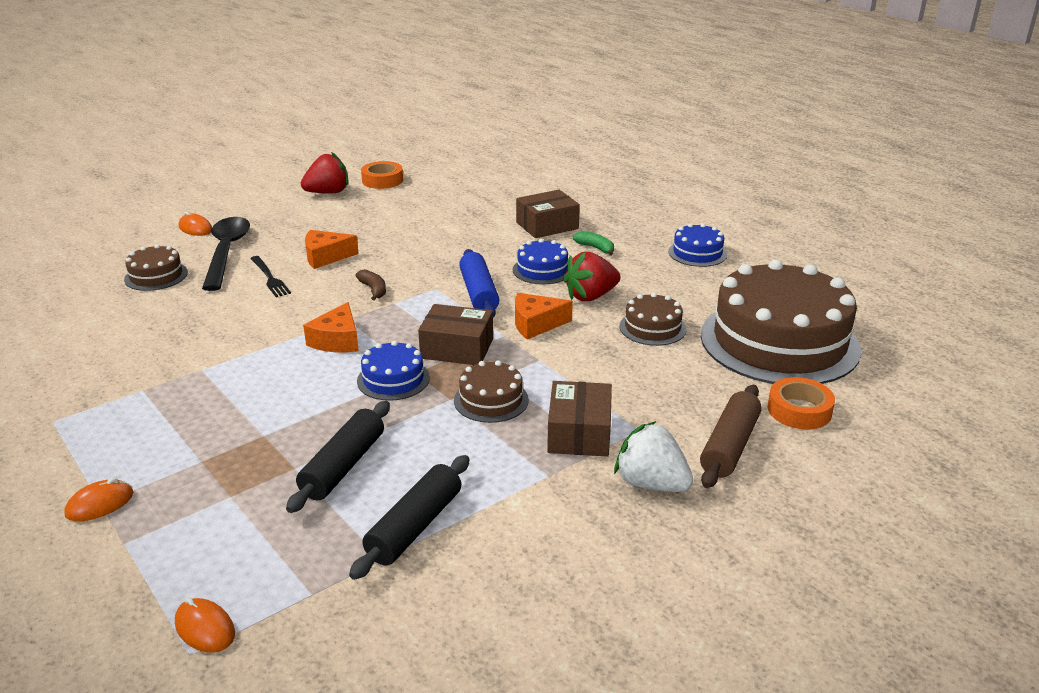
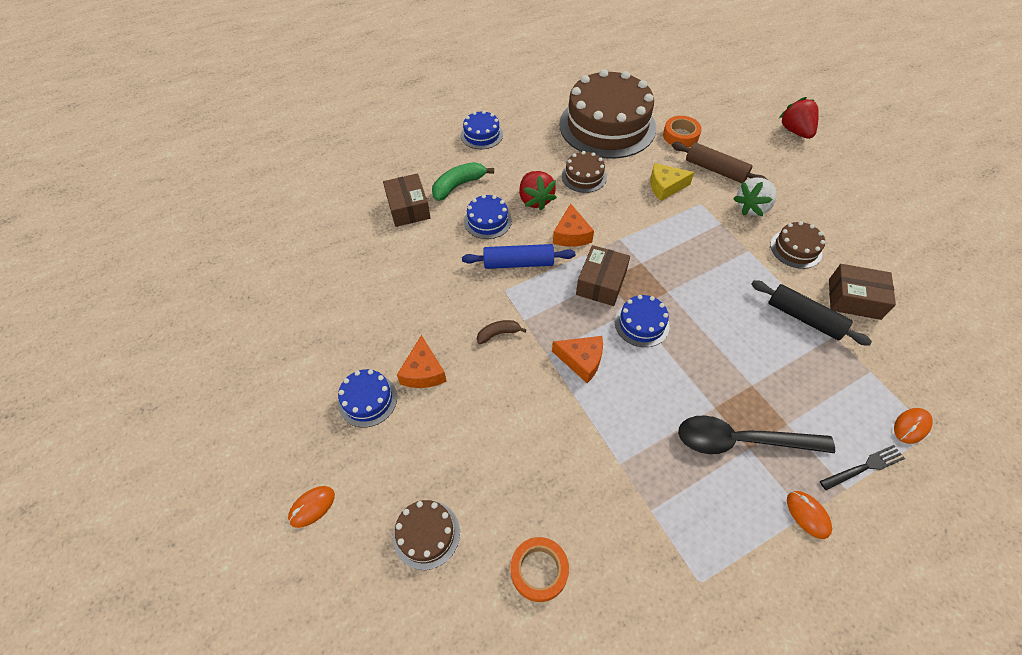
camera: 80 degrees left, 25 degrees up
black spoon [202,217,250,291] -> black spoon moved to [678,415,835,454]
black fork [250,256,291,297] -> black fork moved to [820,445,905,490]
black rolling pin [286,401,390,513] -> none
red strawberry [301,152,349,193] -> red strawberry moved to [779,97,819,139]
orange tape [361,161,403,189] -> orange tape moved to [511,537,569,602]
brown cake [454,360,529,423] -> brown cake moved to [770,221,825,269]
brown box [547,381,612,457] -> brown box moved to [829,264,896,320]
green banana [573,231,614,256] -> green banana [432,162,494,201], size x1.66
none -> blue cake [338,369,397,427]
none -> yellow cheese [650,163,694,201]

